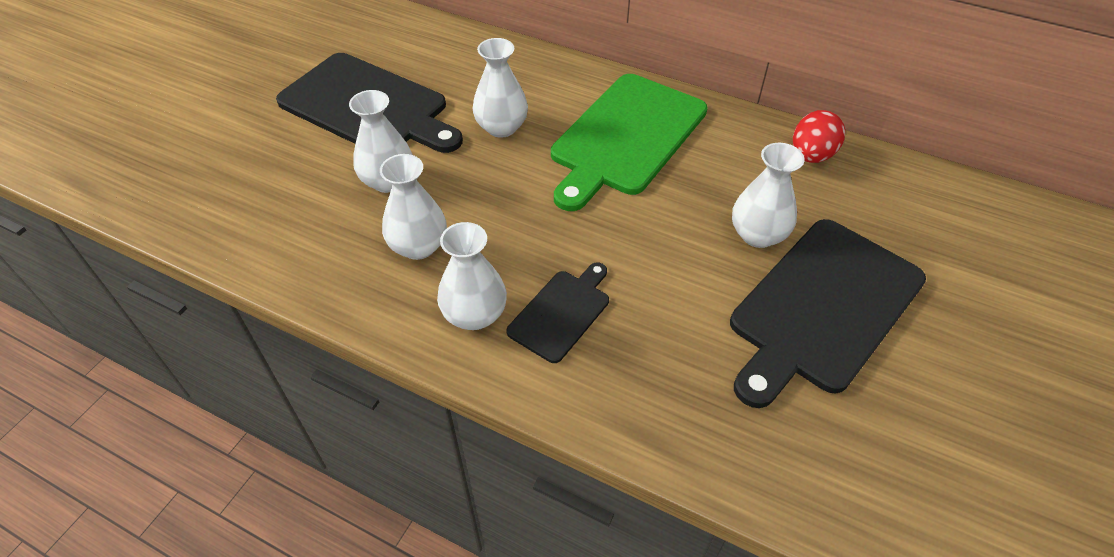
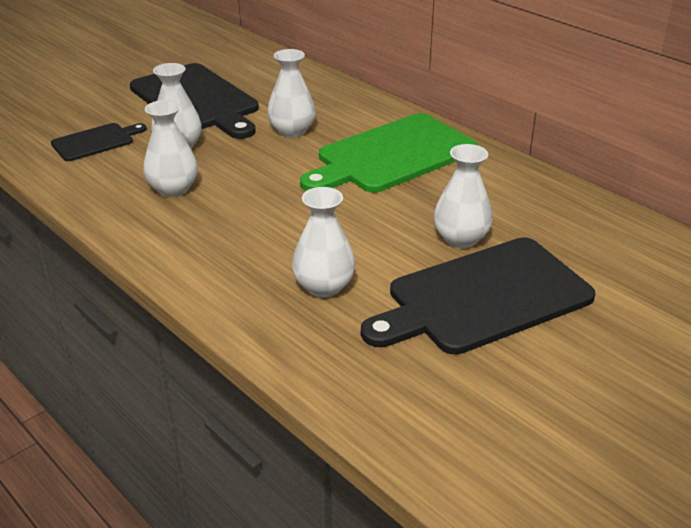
camera: 20 degrees right, 15 degrees down
white vase [437,222,507,330] -> white vase moved to [292,187,355,298]
black cutting board [506,263,609,363] -> black cutting board moved to [51,123,147,161]
red egg [793,110,845,163] -> none

